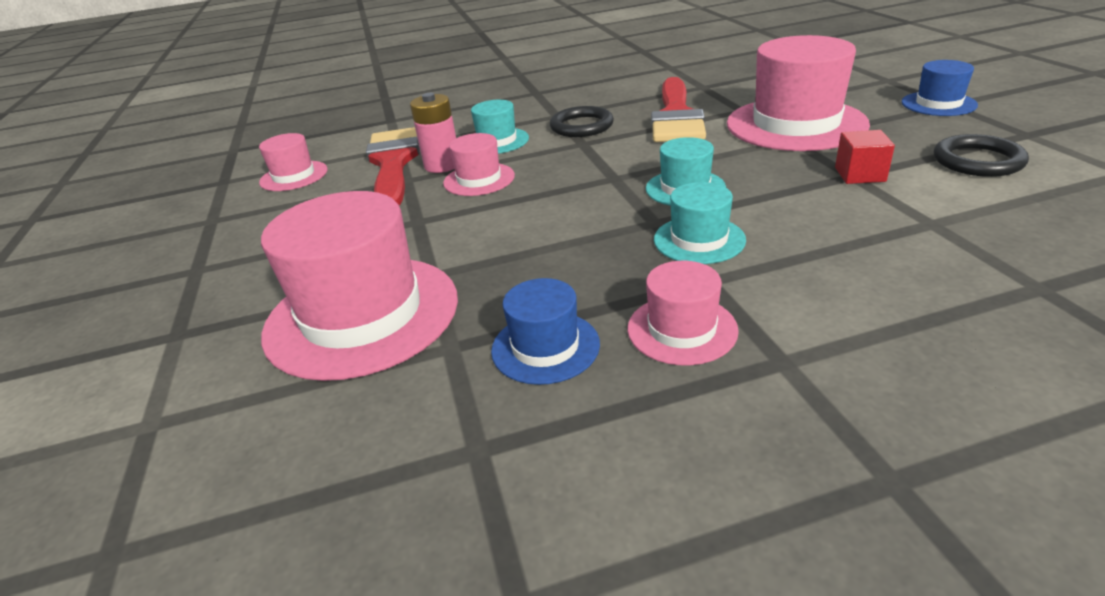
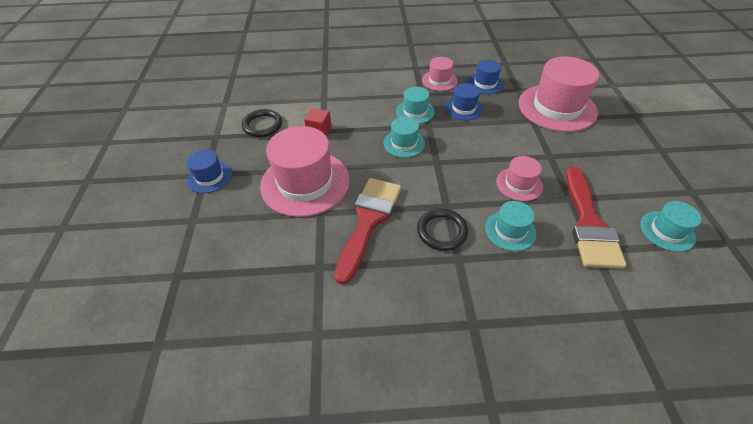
camera: 170 degrees left, 15 degrees up
pink hat [259,133,328,191] -> turquoise hat [641,201,702,252]
pink battery [410,93,456,173] -> none
none -> blue hat [445,83,483,120]

